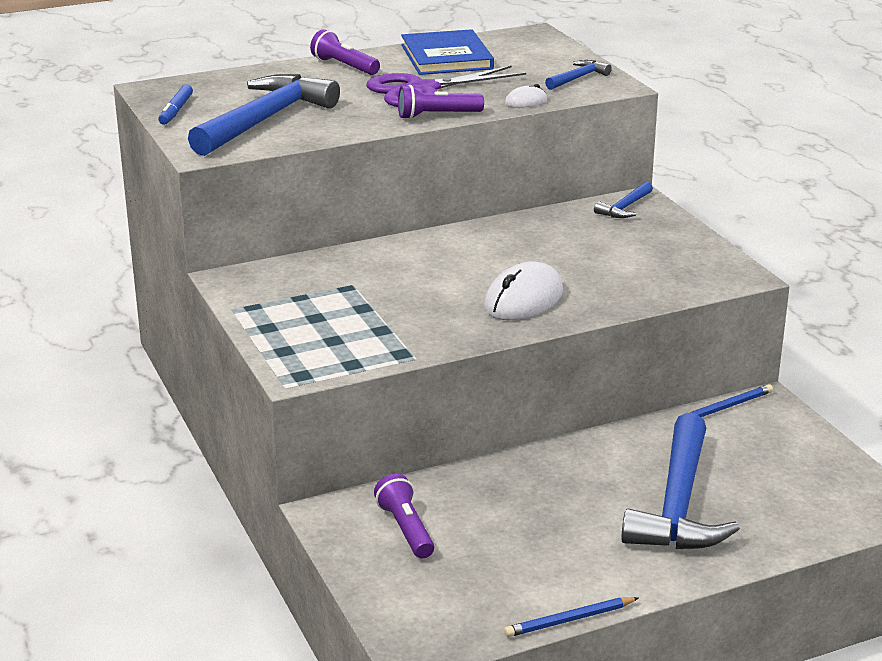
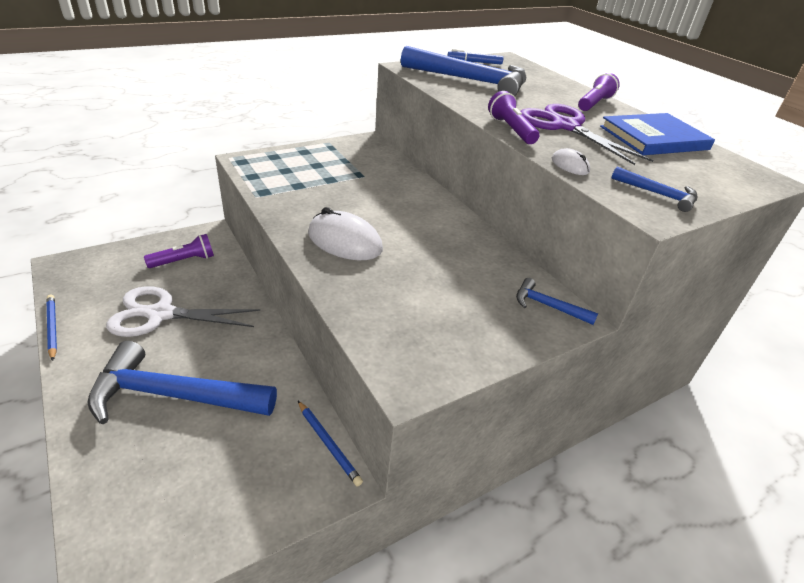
camera: 80 degrees right, 10 degrees up
none -> white scissors [106,286,260,337]

